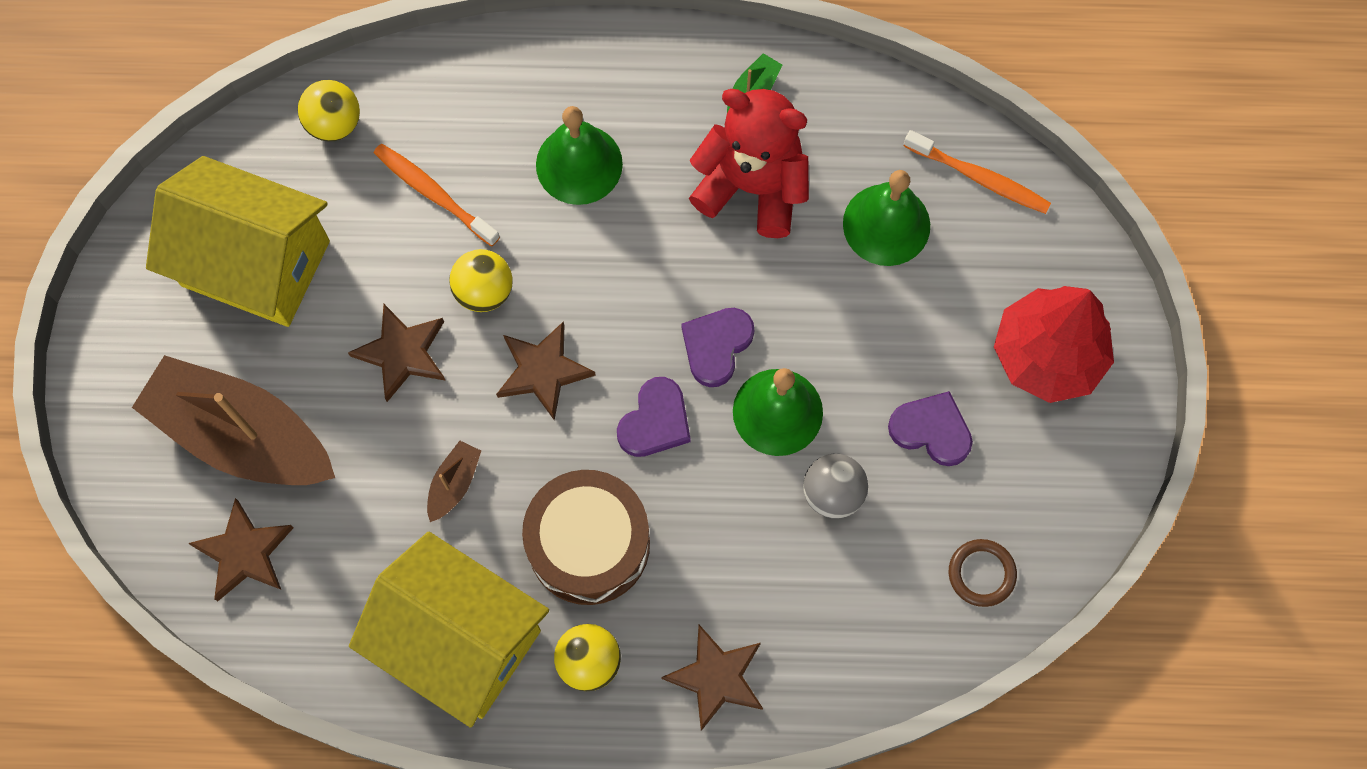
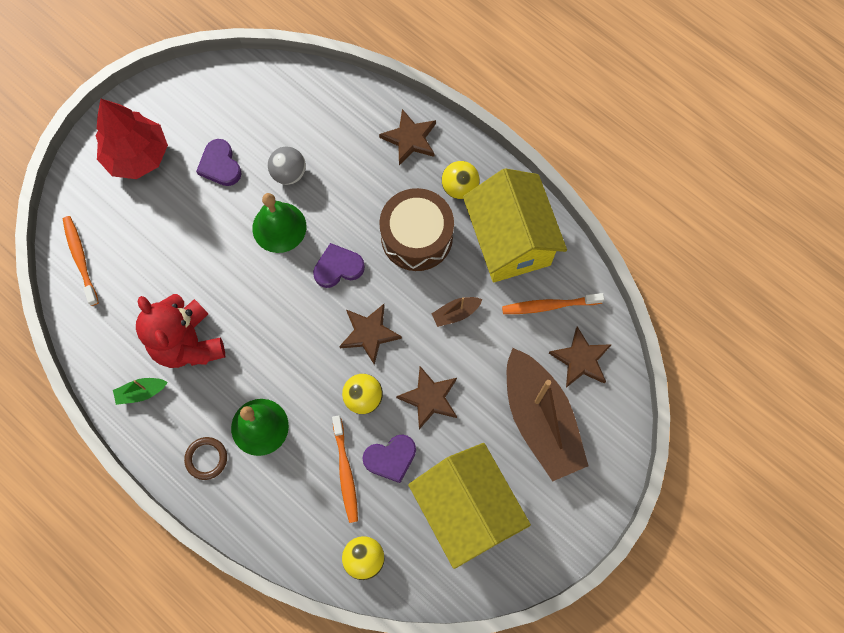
camera: 140 degrees left, 0 degrees up
purple heart [681,308,755,387] -> purple heart moved to [363,434,416,483]
green bell [843,170,930,266] -> none
brown ring [949,539,1017,607] -> brown ring moved to [184,437,227,480]
none -> orange toothbrush [502,293,604,314]

